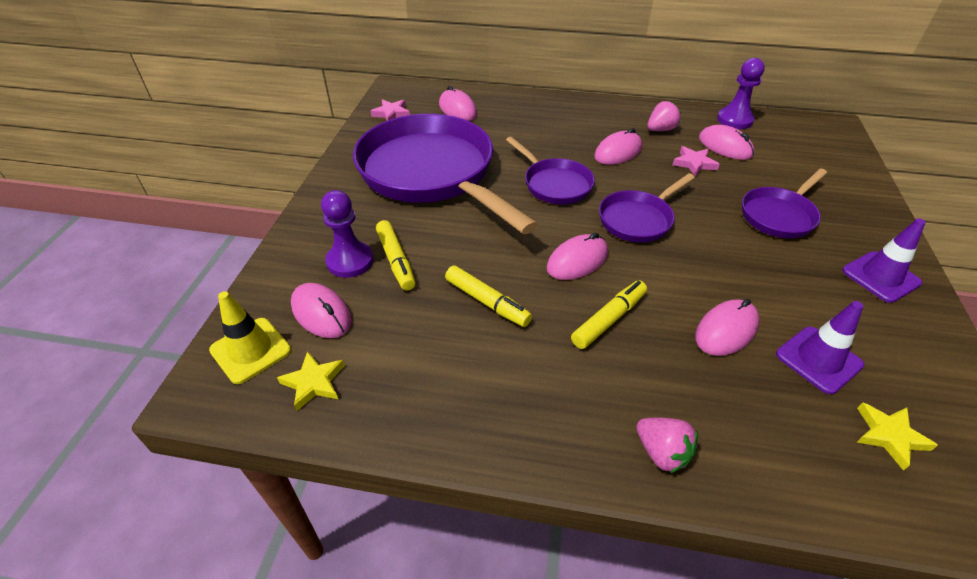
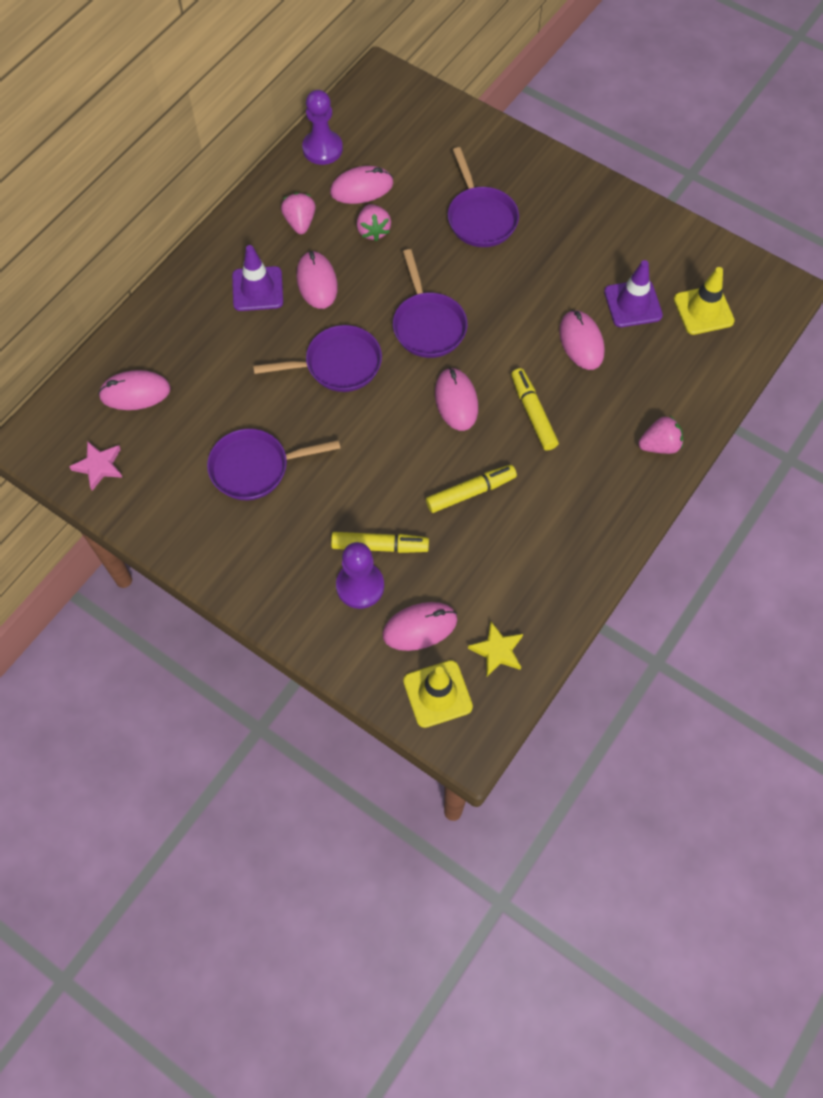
camera: 65 degrees left, 20 degrees up
purple pan [353,114,538,234] -> purple pan [207,429,340,500], size x0.48
pink star [672,146,720,177] -> pink strawberry [357,204,391,242]
purple traffic cone [842,218,926,303] -> purple traffic cone moved to [232,245,283,311]
yellow star [857,402,938,471] -> yellow traffic cone [674,267,735,335]

